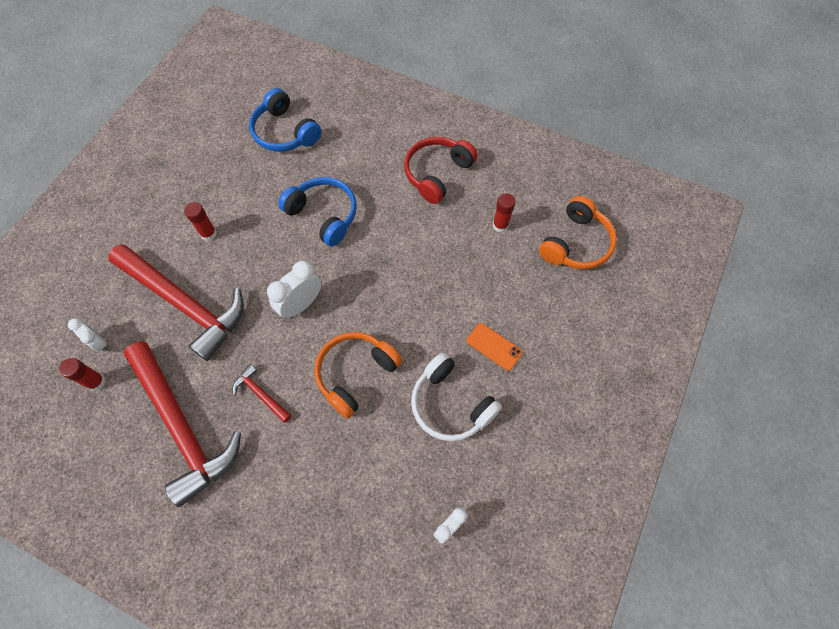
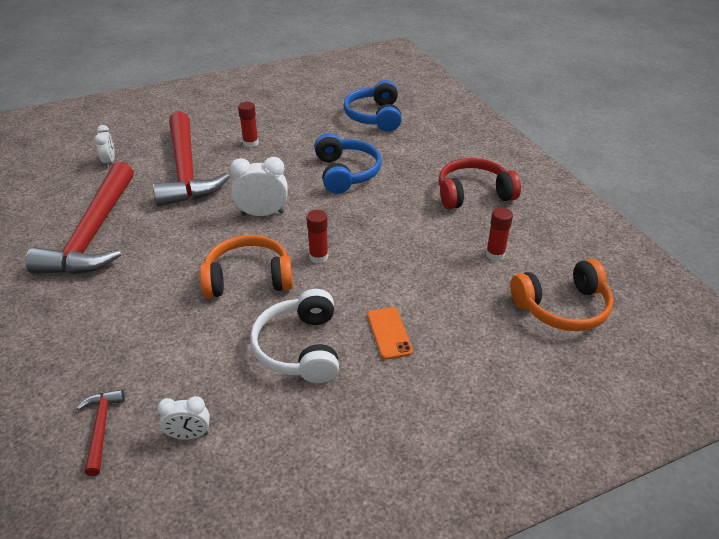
camera: 40 degrees right, 25 degrees down
red glue stick [59,358,106,391] -> red glue stick moved to [306,210,328,263]
red hammer [232,364,291,423] -> red hammer moved to [77,389,125,476]

